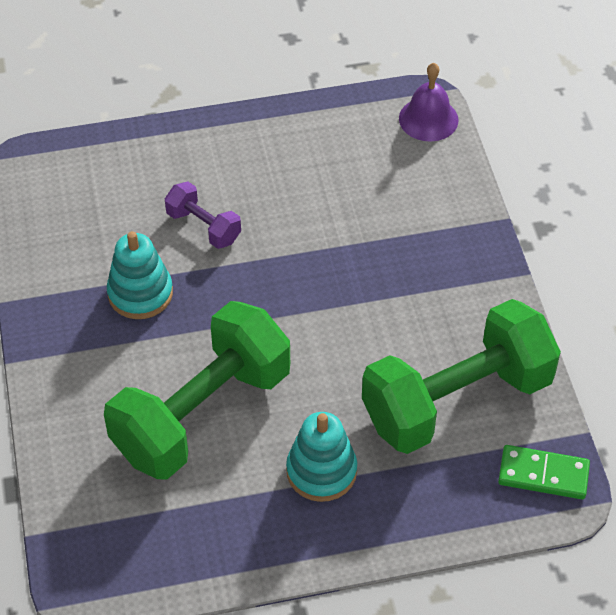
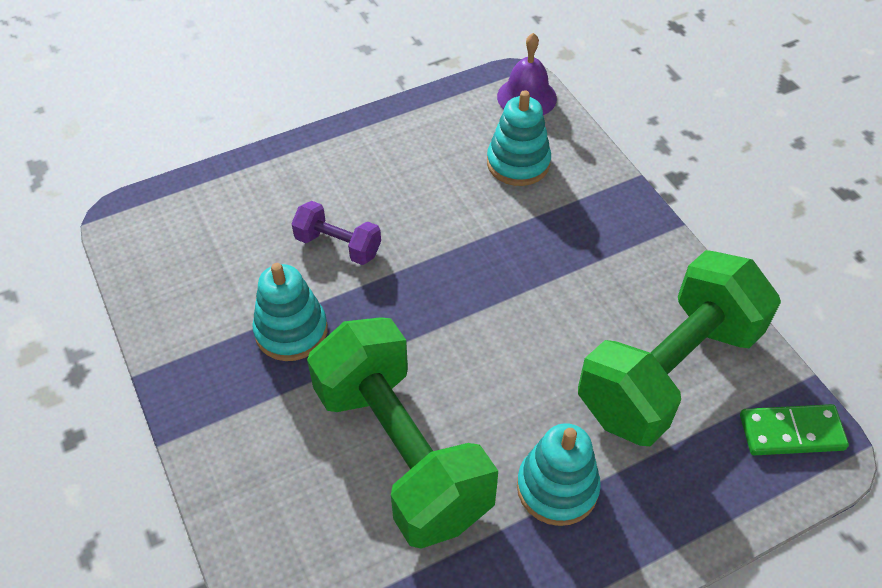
camera: 15 degrees left, 0 degrees up
green dumbbell [104,301,290,480] -> green dumbbell turned 60 degrees counterclockwise [307,317,498,549]
none -> turquoise stacking toy [487,90,551,186]

